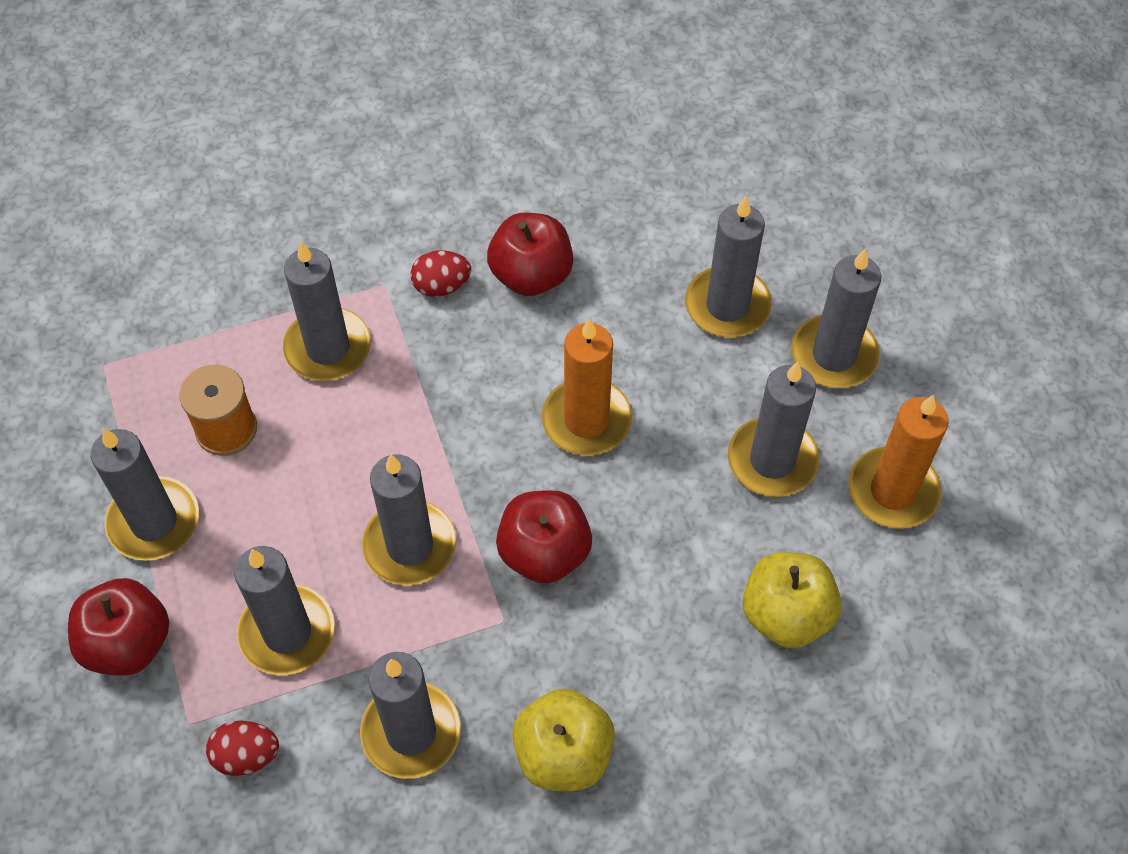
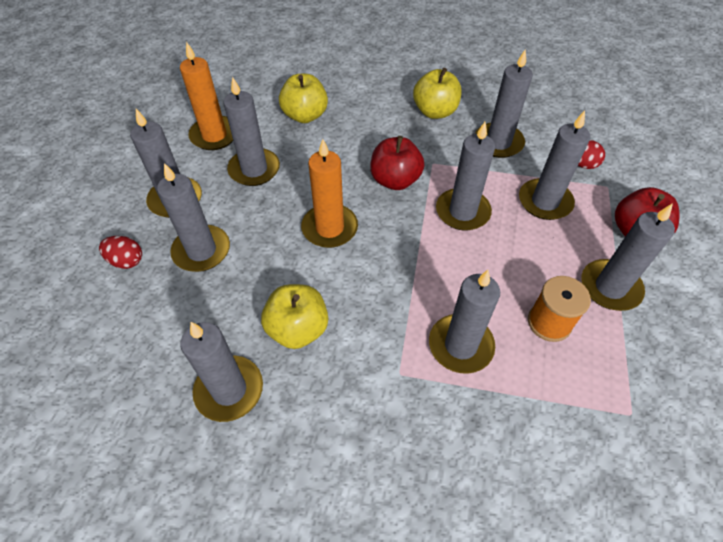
camera: 150 degrees left, 5 degrees down
red egg [410,250,471,297] -> red egg moved to [99,236,142,269]
red apple [487,213,573,296] -> yellow apple [261,284,328,349]
none -> grey candle [180,322,263,422]

